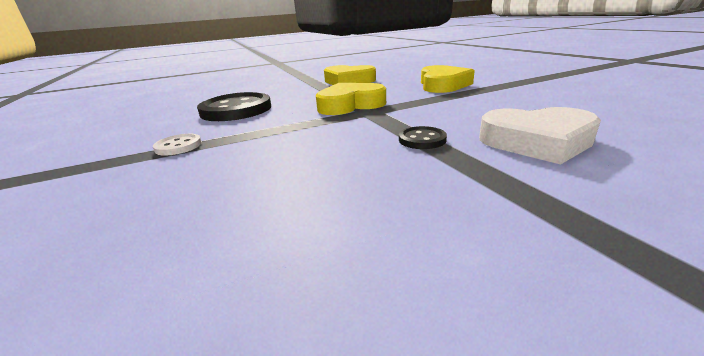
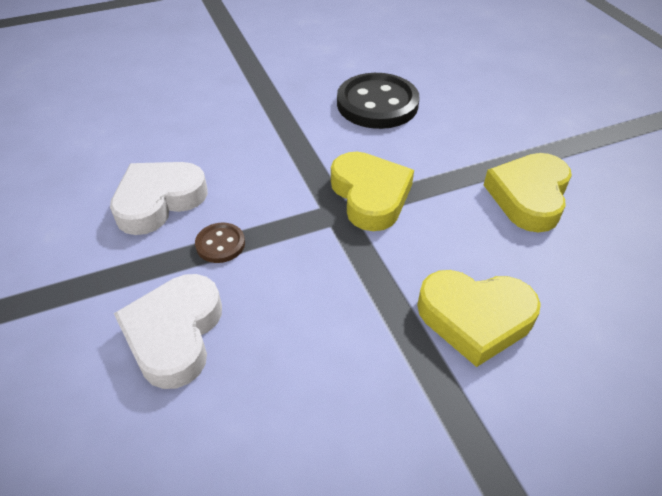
camera: 90 degrees right, 20 degrees up
white button [153,134,202,156] -> none
black button [399,126,447,149] -> brown button [195,223,245,263]
none -> white heart [110,162,208,235]

